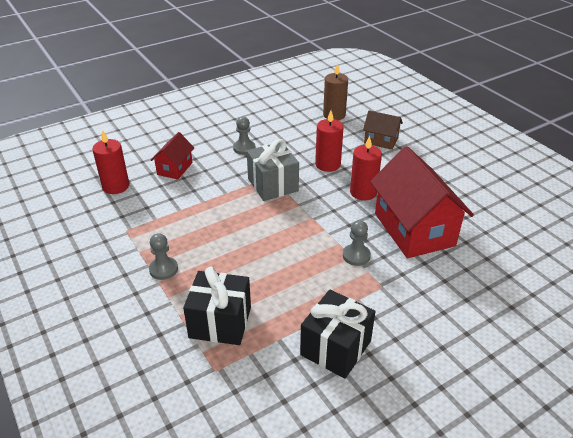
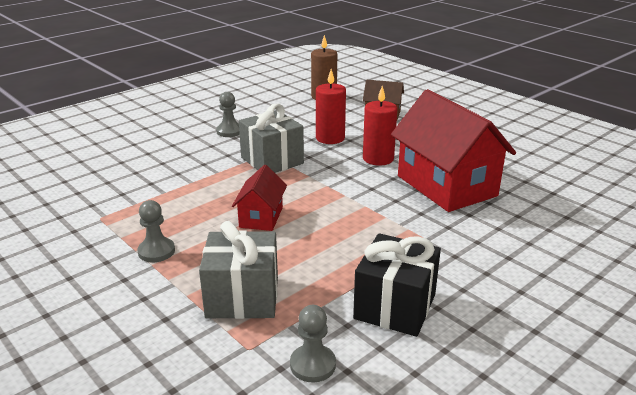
camera: 10 degrees left, 10 degrees down
red candle [92,131,129,194] -> none
red house [151,132,194,180] -> red house moved to [232,165,287,231]
black gift [183,267,251,345] -> grey gift [199,221,278,319]
grey pawn [343,220,371,266] -> grey pawn moved to [290,305,336,382]

